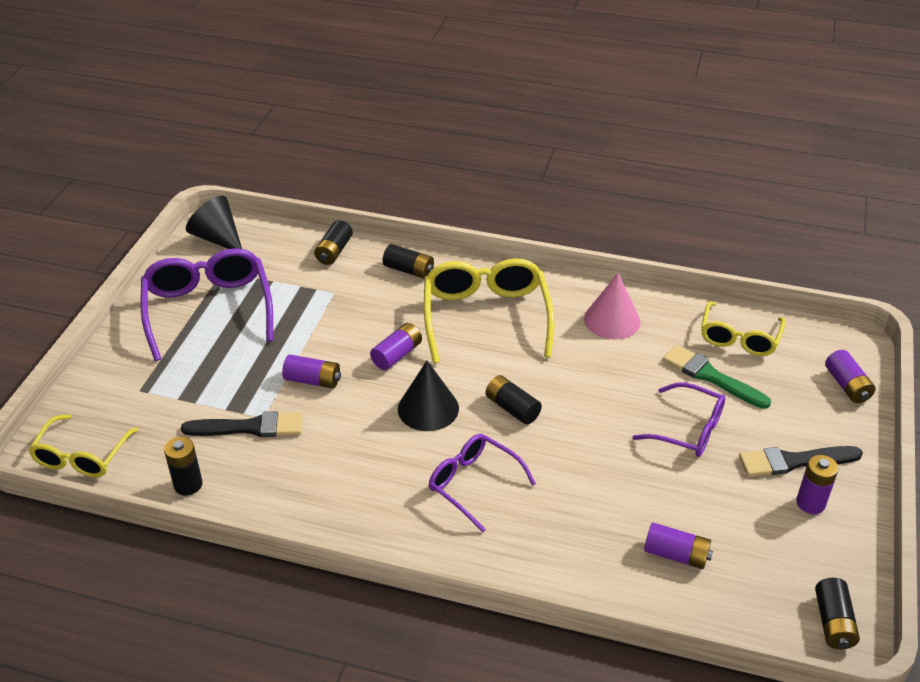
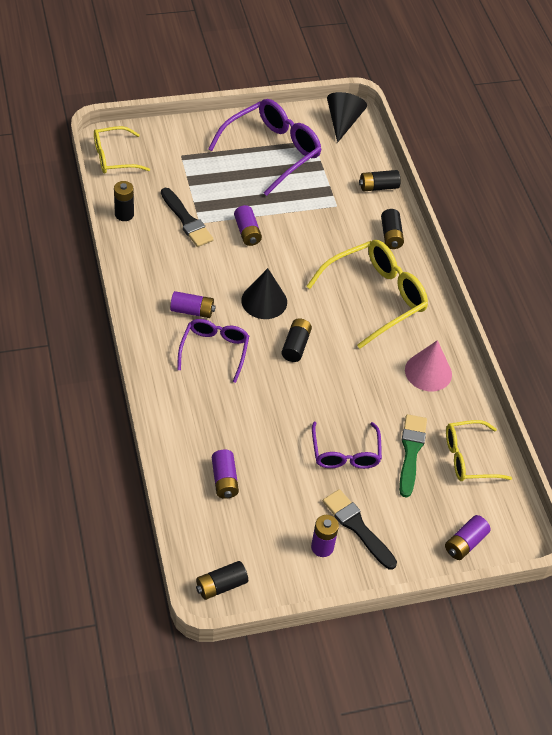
camera: 55 degrees right, 10 degrees up
purple battery [370,323,422,370] -> purple battery moved to [170,291,216,318]

